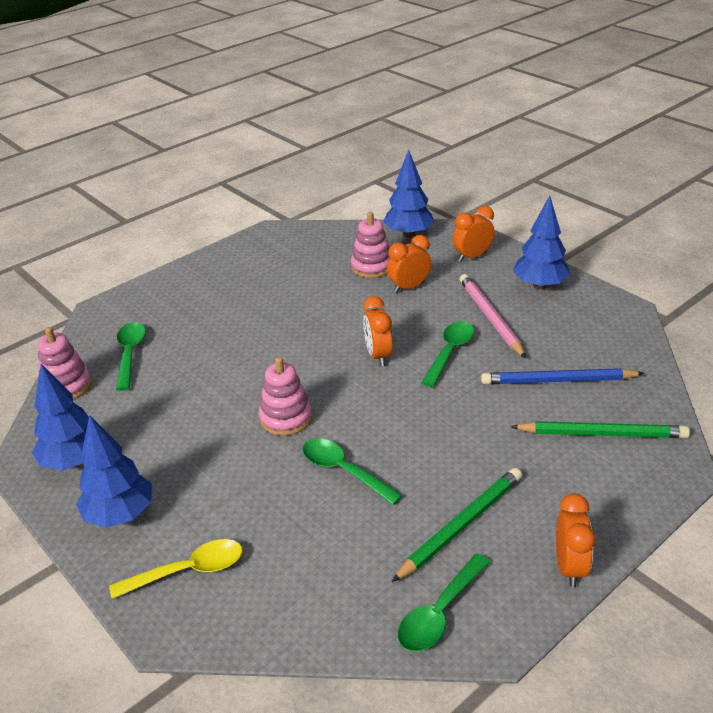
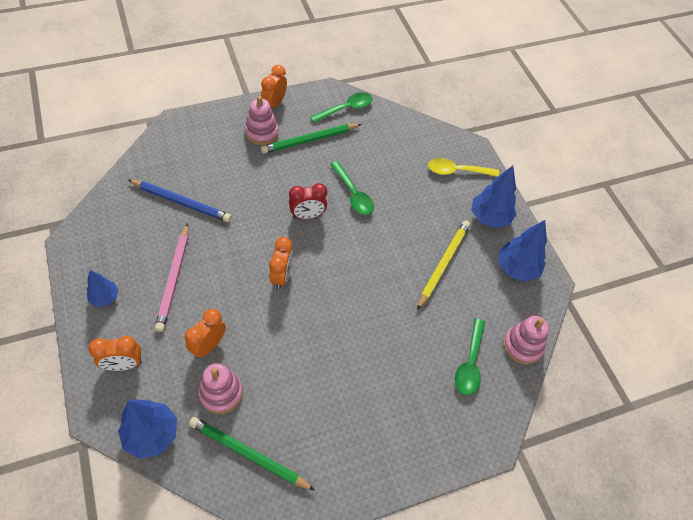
camera: 165 degrees left, 20 degrees up
pink stacking toy [259,357,312,436] -> pink stacking toy moved to [245,96,279,145]
orange clock [387,235,431,293] -> orange clock turned 135 degrees clockwise [185,309,226,359]
green spoon [421,321,474,387] -> none
green pencil [510,421,690,438] -> green pencil moved to [189,417,315,491]
blue tree [513,196,570,290] -> blue tree [87,270,119,307], size x0.60
none -> red clock [289,183,327,219]
none -> yellow pencil [417,220,470,310]

